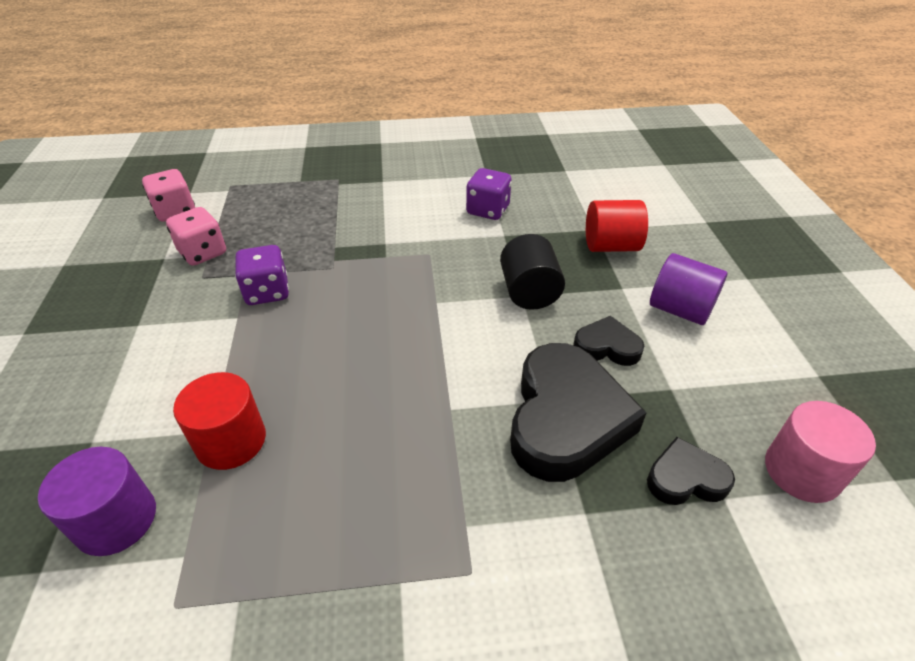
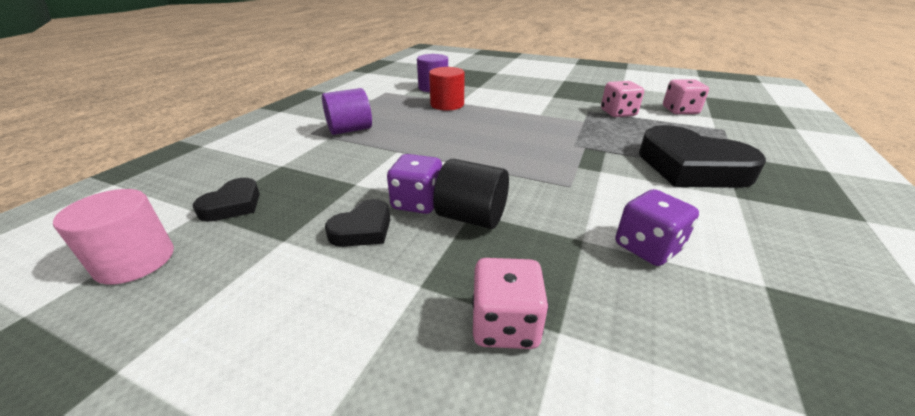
camera: 120 degrees right, 10 degrees down
purple dice [235,245,289,305] -> purple dice moved to [387,154,442,214]
black heart [510,343,647,482] -> black heart moved to [639,125,766,188]
red cylinder [586,200,648,252] -> pink dice [472,258,549,349]
purple cylinder [650,253,727,325] -> purple cylinder moved to [322,88,372,135]

